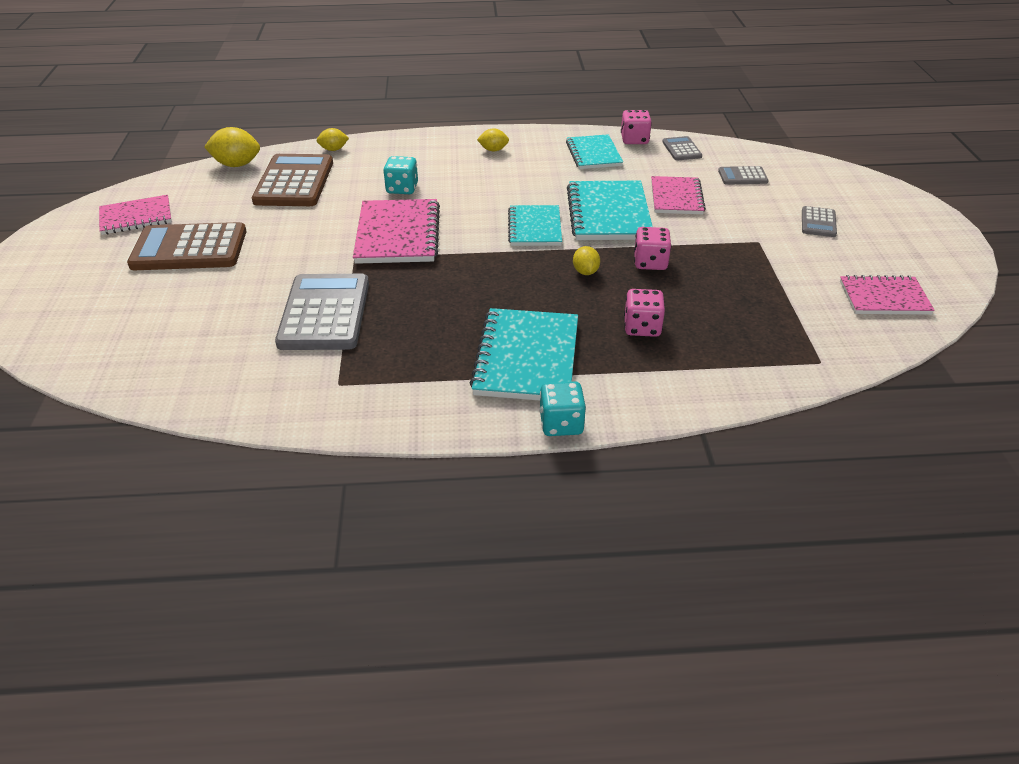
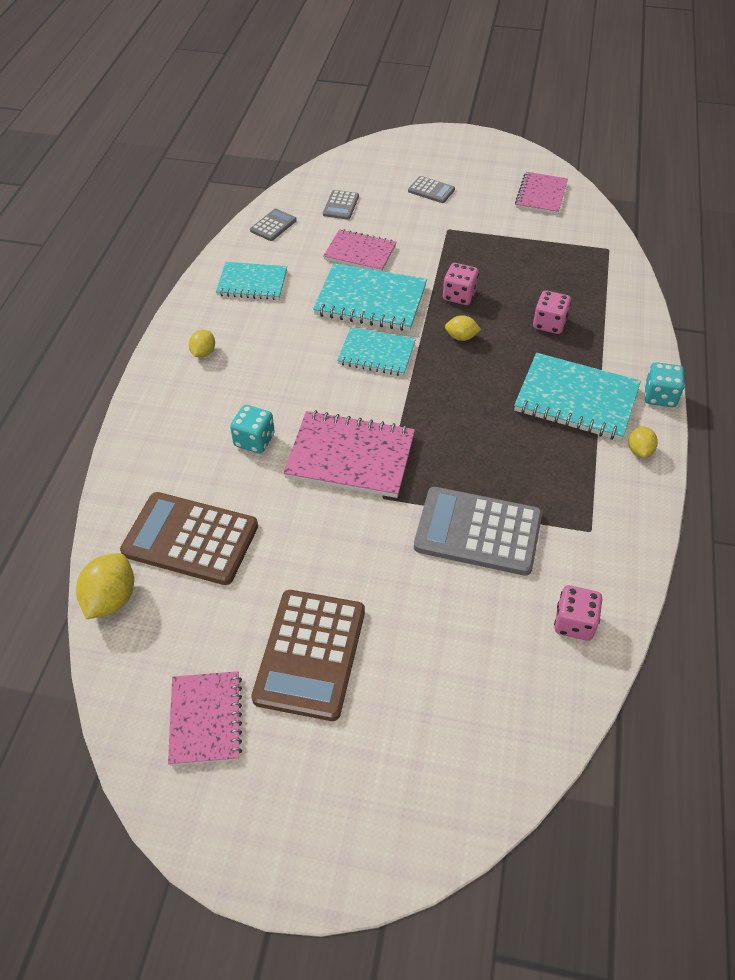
camera: 75 degrees left, 10 degrees up
yellow lemon [317,128,349,151] -> yellow lemon moved to [628,426,658,458]
pink dice [621,110,652,144] -> pink dice moved to [554,585,602,641]
grey calculator [662,136,702,161] -> grey calculator turned 120 degrees clockwise [250,209,297,241]

